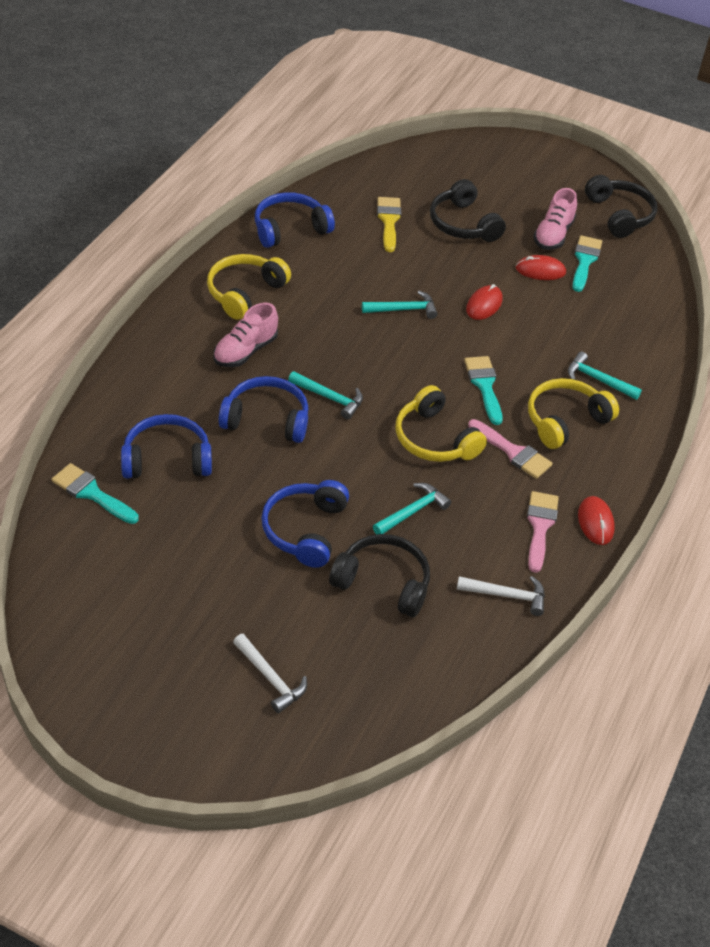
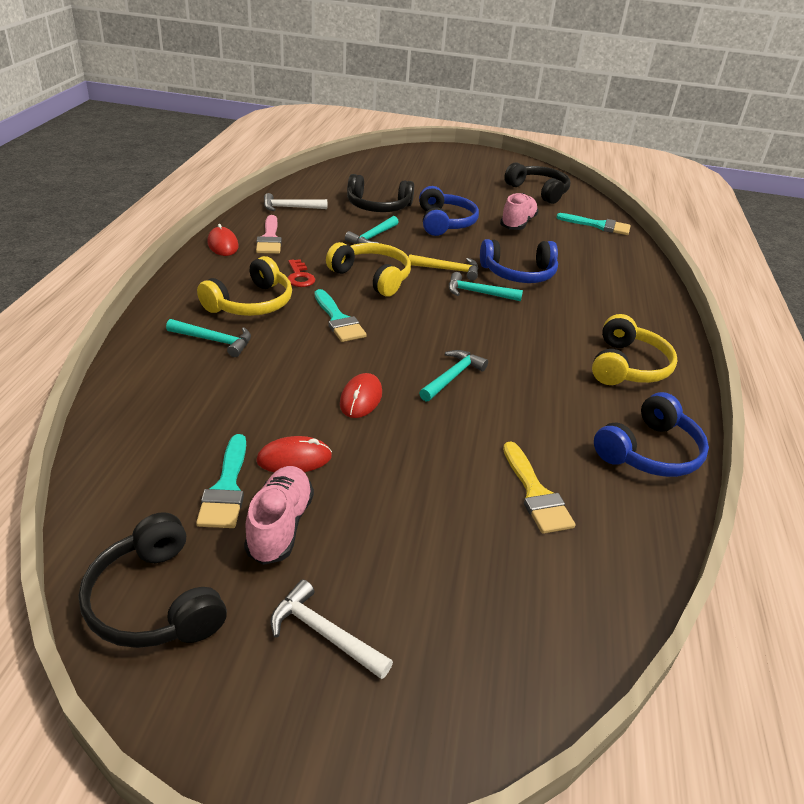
camera: 165 degrees right, 10 degrees down
blue headphones [121,414,212,478] -> none
pink shoe [214,303,278,367] -> pink shoe moved to [500,193,539,230]
white hammer [233,634,307,713] -> white hammer moved to [270,580,393,679]
turquoise hammer [362,291,438,319] -> turquoise hammer turned 150 degrees clockwise [419,350,488,402]
black headphones [430,179,506,242] -> black headphones moved to [504,162,570,204]
pink brush [468,419,553,479] -> red key [288,259,315,287]
none -> yellow hammer [409,254,478,280]

